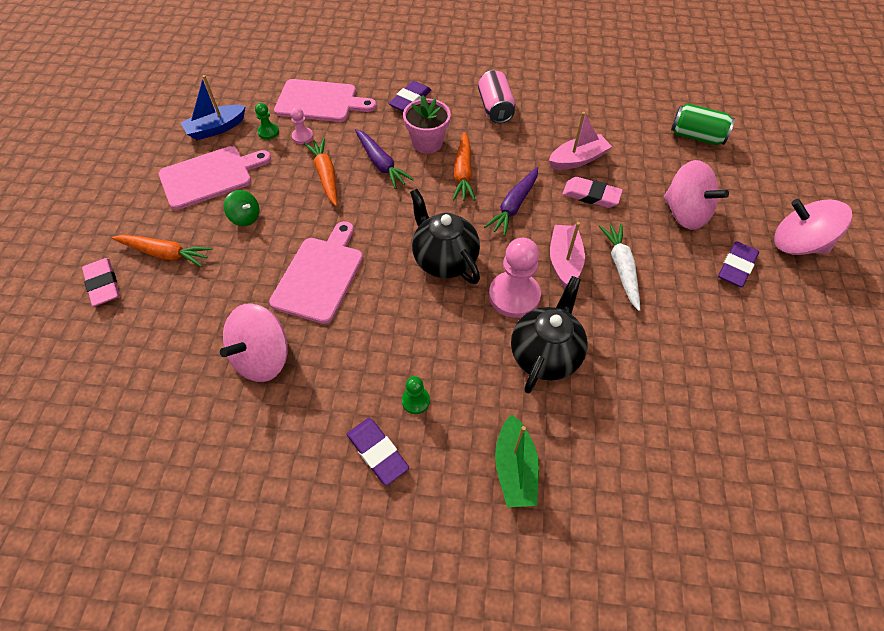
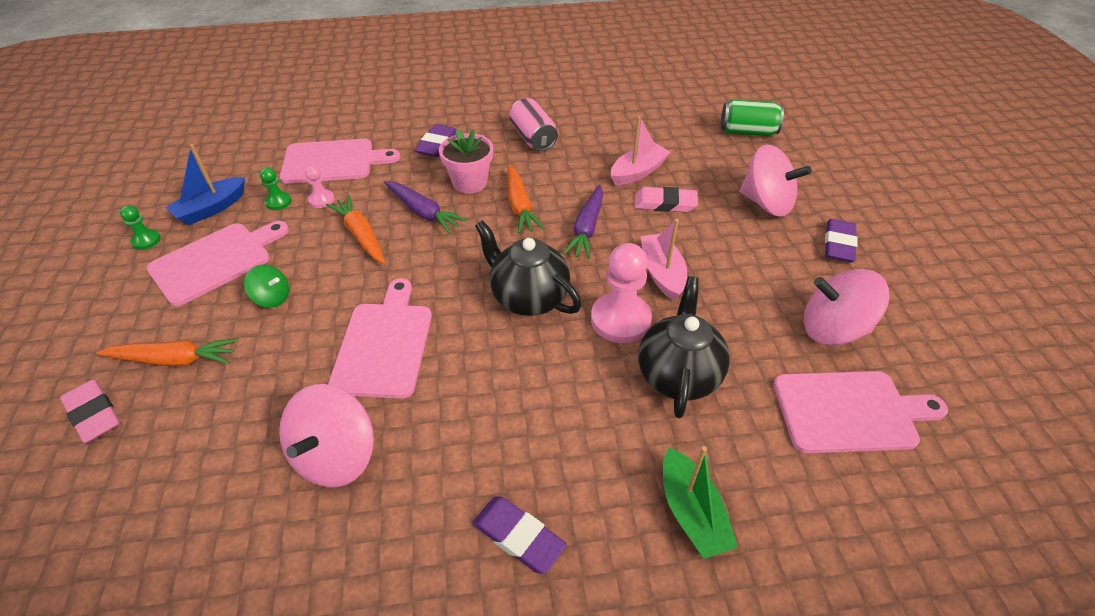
camera: 15 degrees left, 10 degrees down
green pawn [402,376,430,414] -> green pawn moved to [120,205,161,250]
white carrot [599,223,640,311] -> none
pink spinning top [774,199,852,255] -> pink spinning top moved to [804,269,889,345]
none -> pink cutting board [773,371,948,453]

